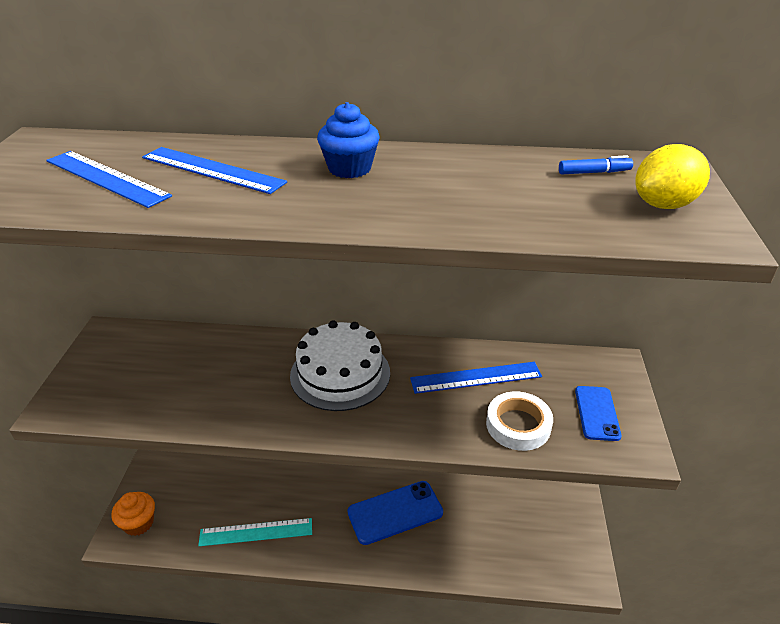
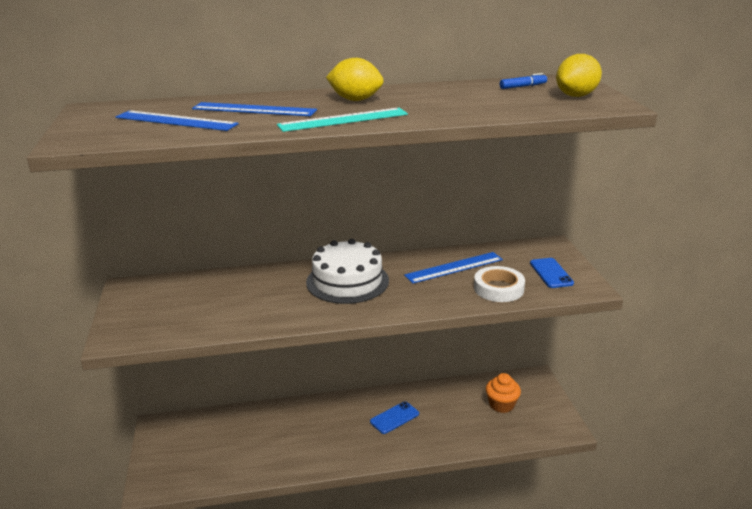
camera: 15 degrees left, 10 degrees down
orange cupcake [112,492,155,536] -> orange cupcake moved to [486,373,521,413]
turquoise ruler [198,518,312,546] -> turquoise ruler moved to [277,108,408,132]
blue cupcake [317,102,380,178] -> yellow lemon [326,58,384,101]
blue phone [347,481,443,545] -> blue phone [370,401,419,434], size x0.60

